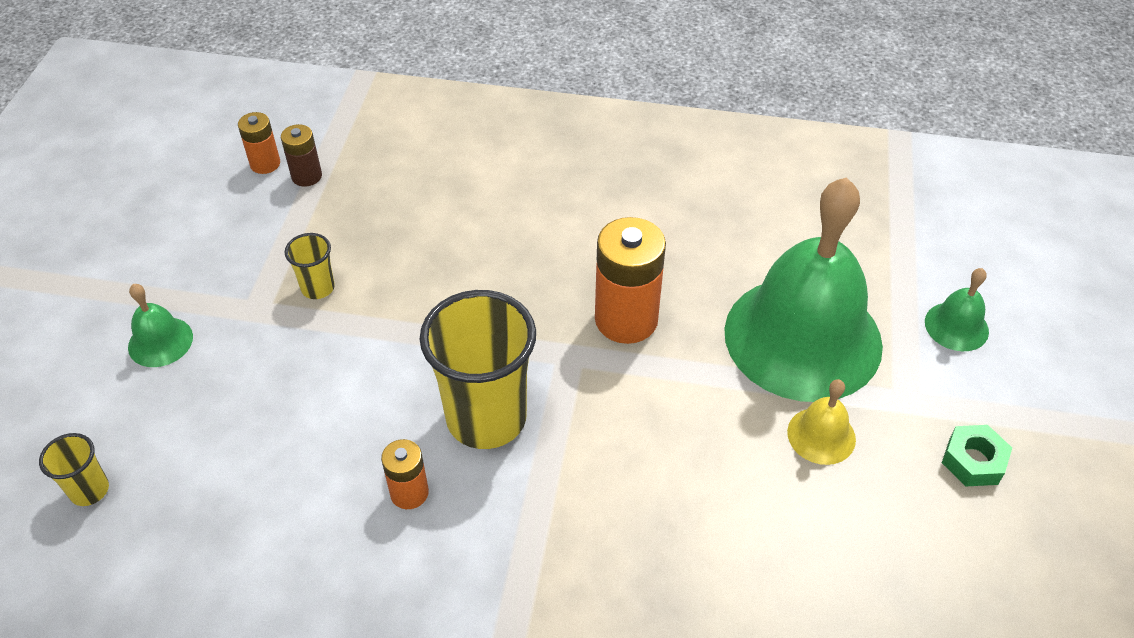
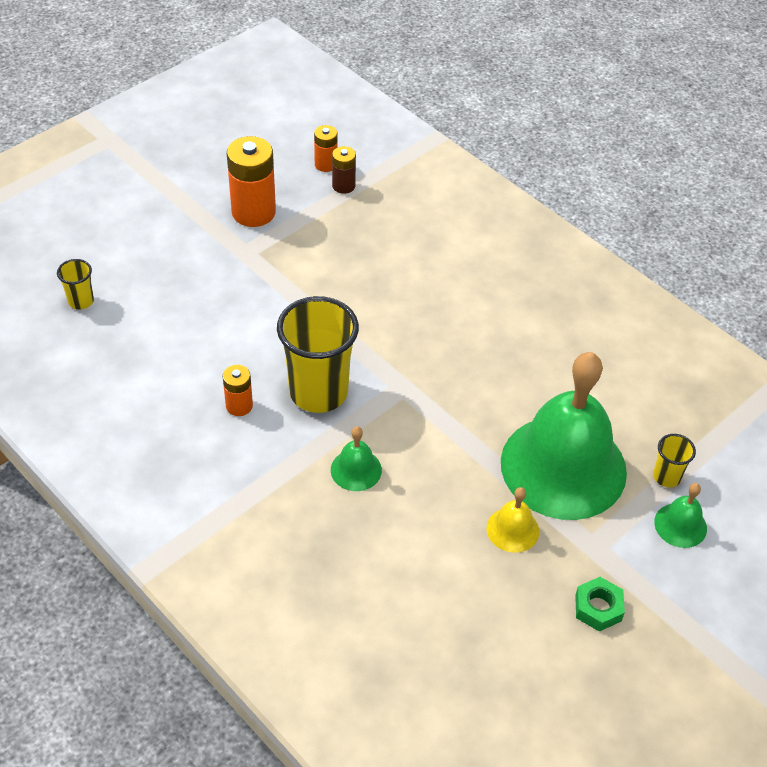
camera: 35 degrees right, 0 degrees up
green bell [128,284,193,367] -> green bell moved to [331,426,382,491]
yellow cup [284,233,335,299] -> yellow cup moved to [653,434,696,487]
orange battery [595,217,666,344] -> orange battery moved to [227,136,276,227]

